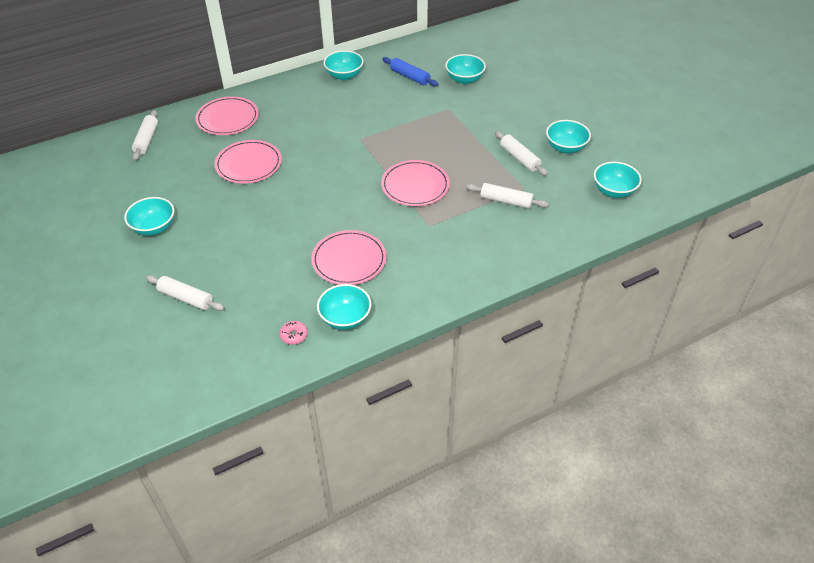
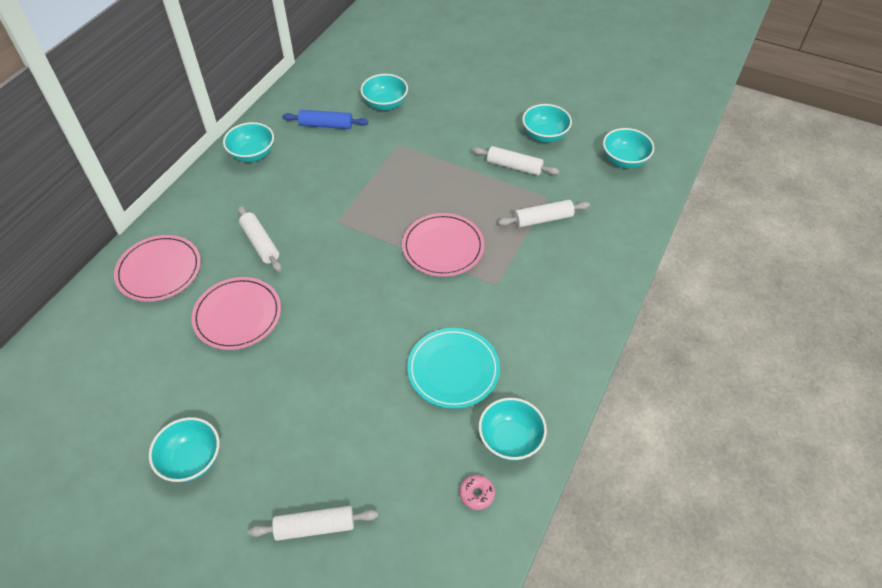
camera: 35 degrees left, 5 degrees up
white rolling pin [132,110,158,161] -> white rolling pin moved to [237,206,282,272]
pink plate [311,230,387,285] -> turquoise plate [407,328,500,409]

